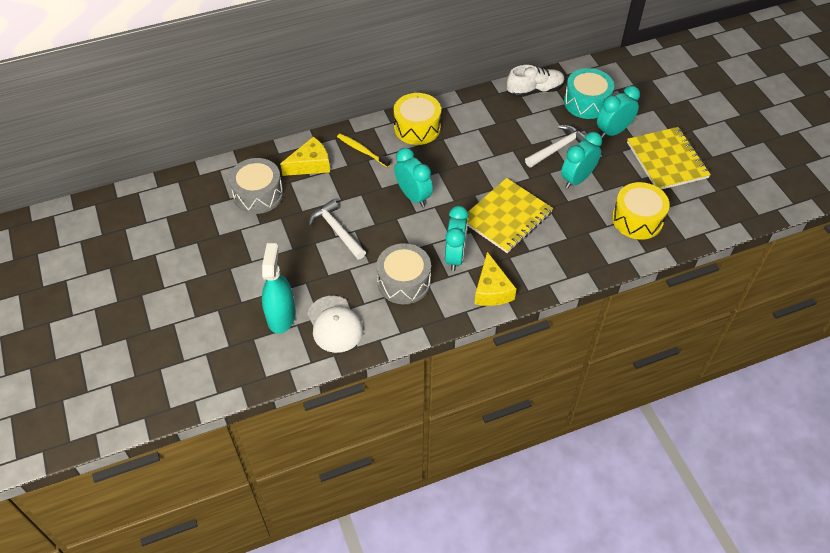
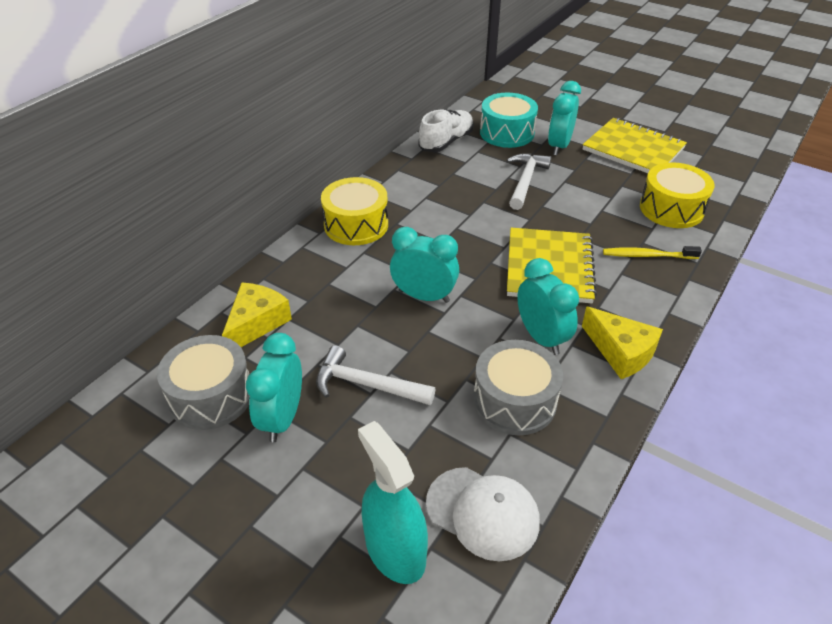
camera: 35 degrees left, 10 degrees down
yellow toothbrush [337,134,391,167] -> yellow toothbrush moved to [603,246,702,259]
turquoise clock [561,132,602,188] -> turquoise clock moved to [246,333,302,442]

